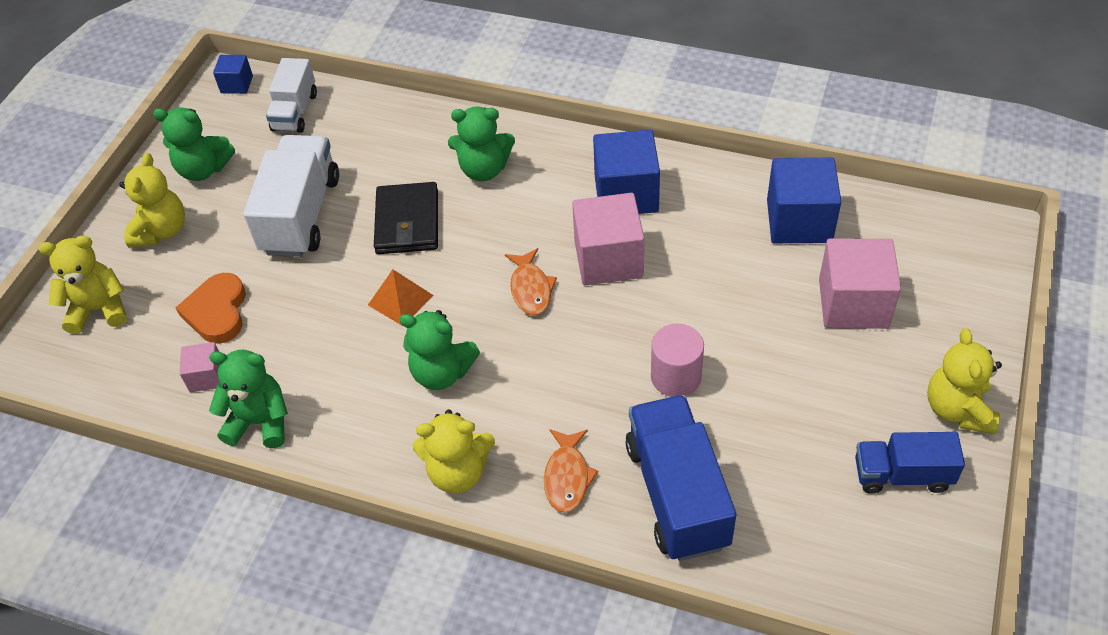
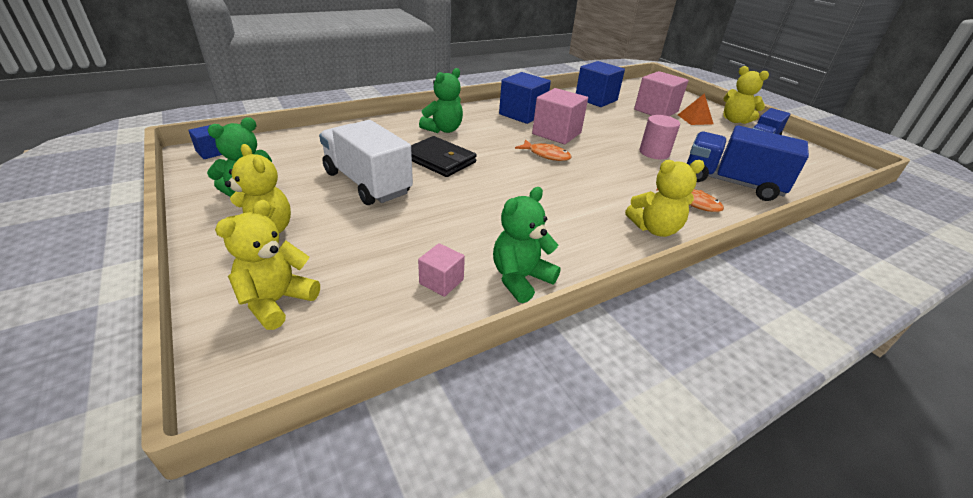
camera: 55 degrees left, 15 degrees down
orange heart [176,273,246,344] -> none
white truck [266,58,317,133] -> none
orange pyramid [368,269,434,326] -> orange pyramid moved to [678,93,714,125]
green teddy bear [399,310,480,390] -> none
yellow teddy bear [413,410,495,493] -> yellow teddy bear turned 45 degrees clockwise [625,160,705,237]

